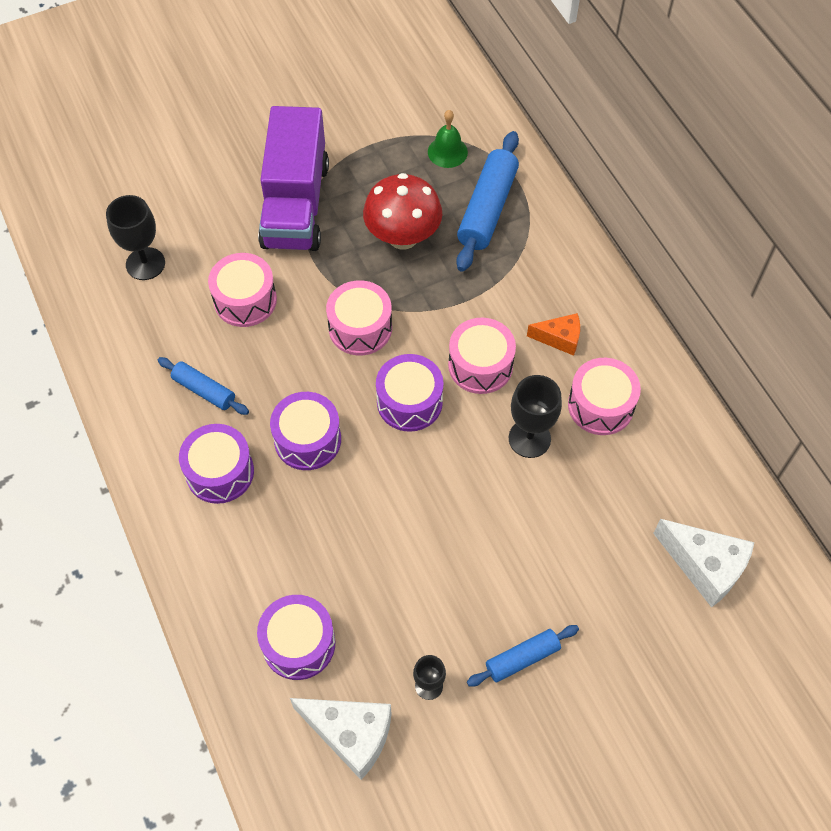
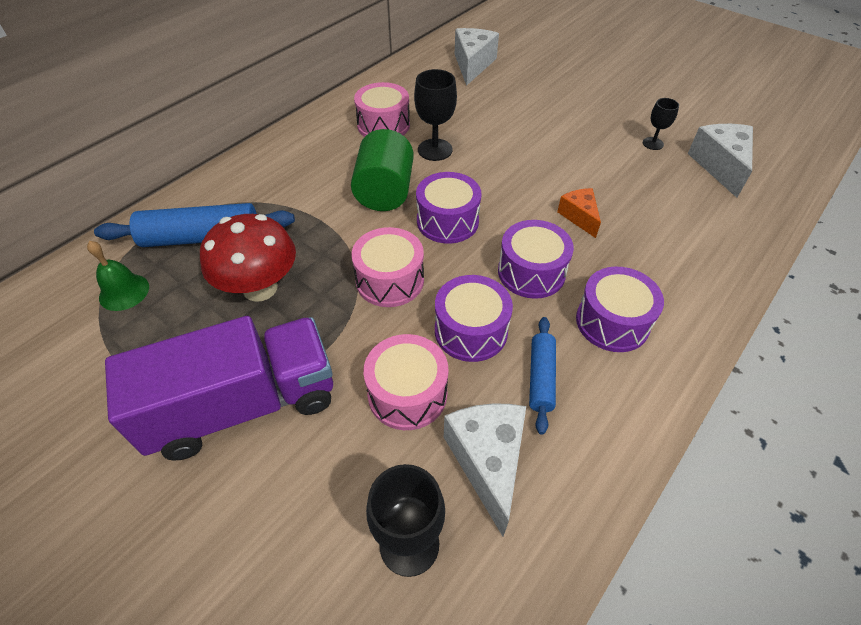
camera: 115 degrees left, 10 degrees down
purple drum [257,595,335,680] -> purple drum moved to [435,275,513,362]
pink drum [448,318,516,394] -> green cylinder [351,129,414,211]
blue rolling pin [467,625,579,687] -> none
orange cheese [527,313,580,356] -> orange cheese moved to [557,188,601,238]
none -> white cheese [444,404,526,536]

